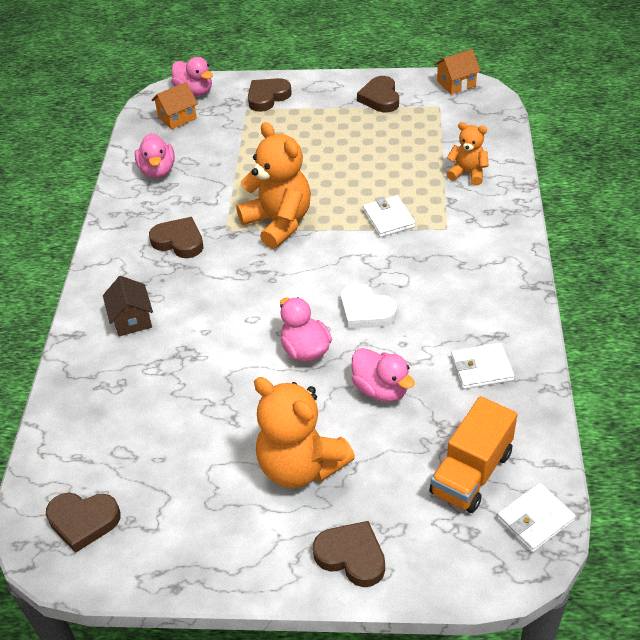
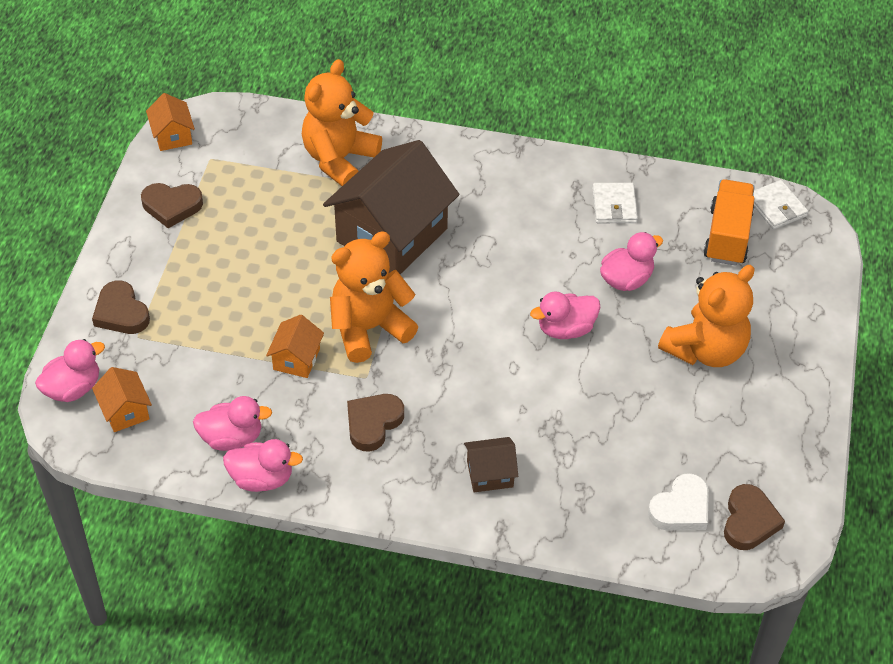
camera: 85 degrees left, 5 degrees up
brown heart [313,521,385,587] -> none
white heart [341,283,397,329] -> white heart moved to [648,473,709,530]
white wallet [363,195,415,237] -> brown house [323,140,459,274]
orange truck [429,396,517,513] -> orange truck turned 120 degrees counterclockwise [703,179,755,266]
orange teddy bear [447,122,488,185] -> orange teddy bear [302,59,382,186], size x1.81
none -> pink duck [223,439,303,492]
none -> orange house [266,315,324,378]

